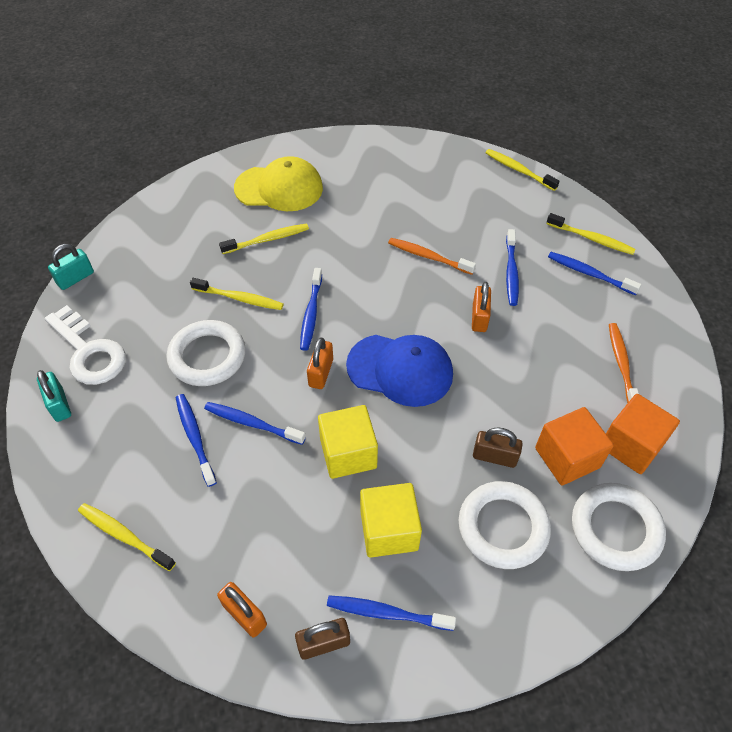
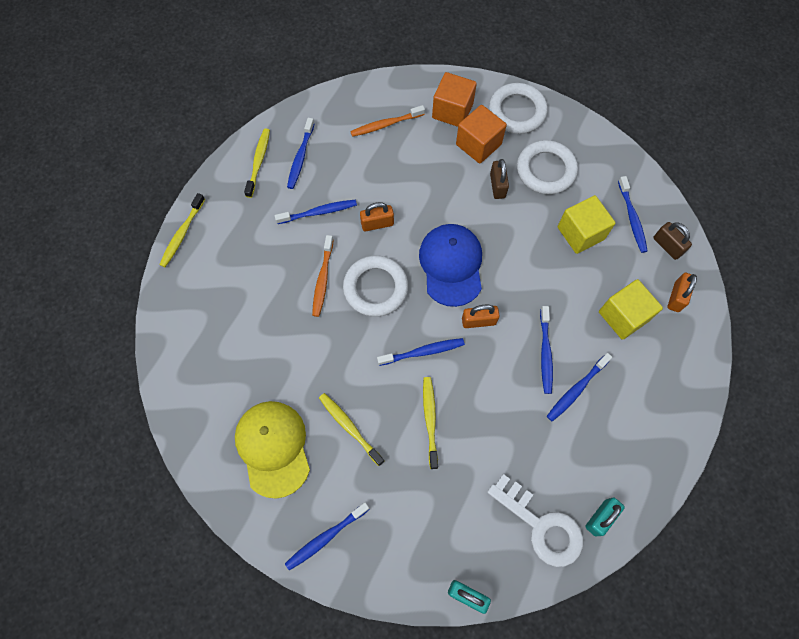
camera: 110 degrees left, 15 degrees up
white key [44,305,126,385] -> white key turned 105 degrees clockwise [487,474,583,567]
yellow toothbrush [78,503,176,571] -> none
white ring [167,320,246,386] -> white ring moved to [343,256,408,317]
yellow cube [318,405,378,479] -> yellow cube moved to [599,279,663,340]
none -> blue toothbrush [285,502,370,571]

